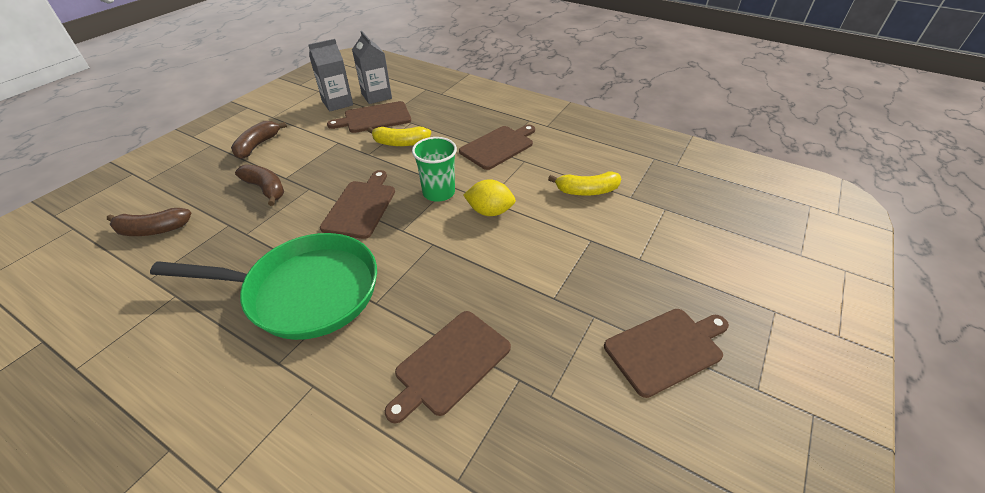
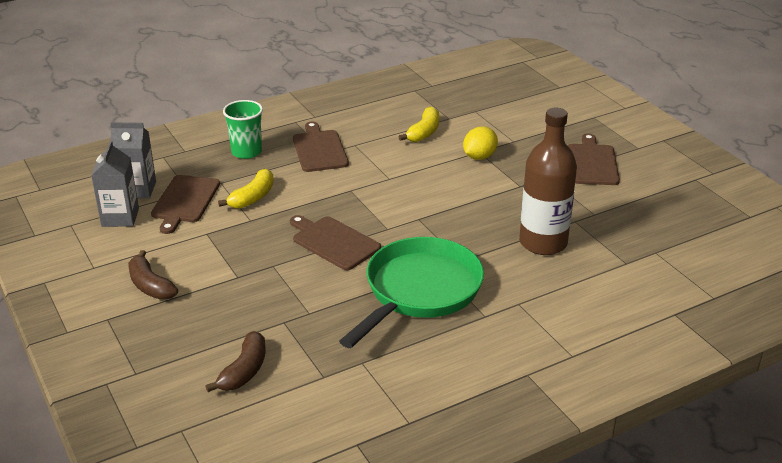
camera: 60 degrees left, 10 degrees down
brown banana [235,164,284,206] -> none
brown cutting board [385,311,511,424] -> brown bottle [519,108,577,255]
green cup [412,137,457,202] -> green cup moved to [223,100,263,159]
yellow lemon [463,179,516,216] -> yellow lemon moved to [463,126,498,160]

